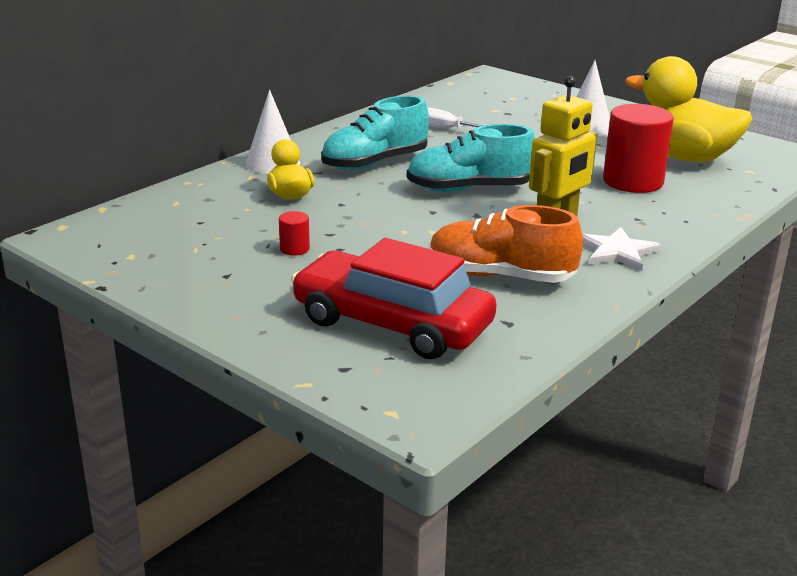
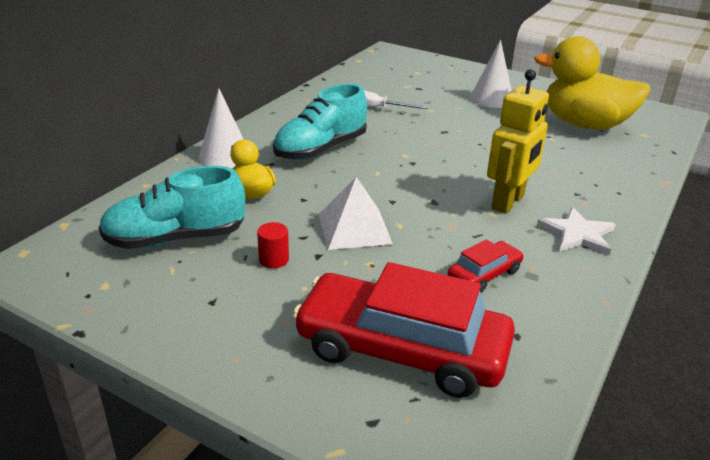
camera: 10 degrees left, 5 degrees up
turquoise shoe [407,124,535,192] -> turquoise shoe moved to [99,166,245,249]
orange shoe [429,205,583,283] -> red car [448,239,524,293]
red cylinder [603,104,674,193] -> none
none -> white pyramid [319,177,393,250]

